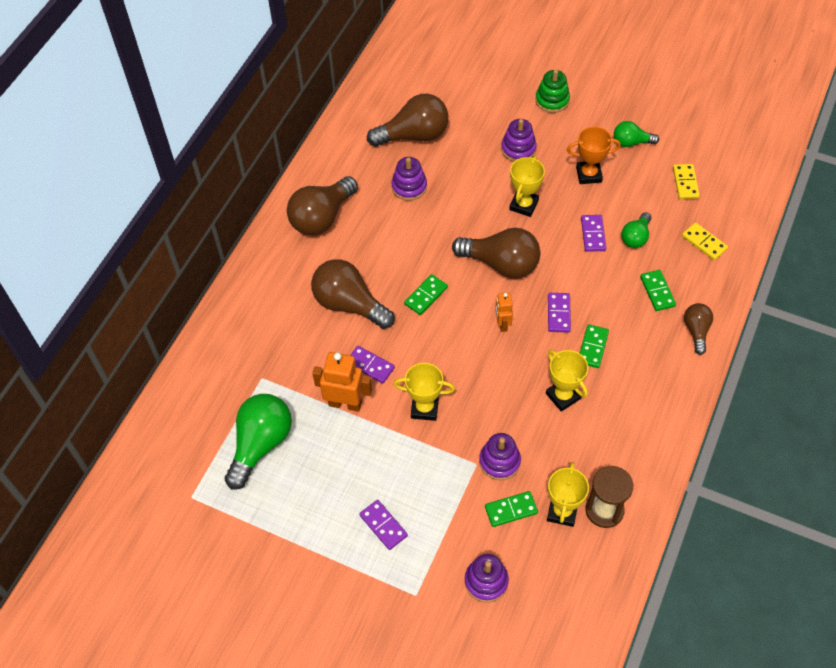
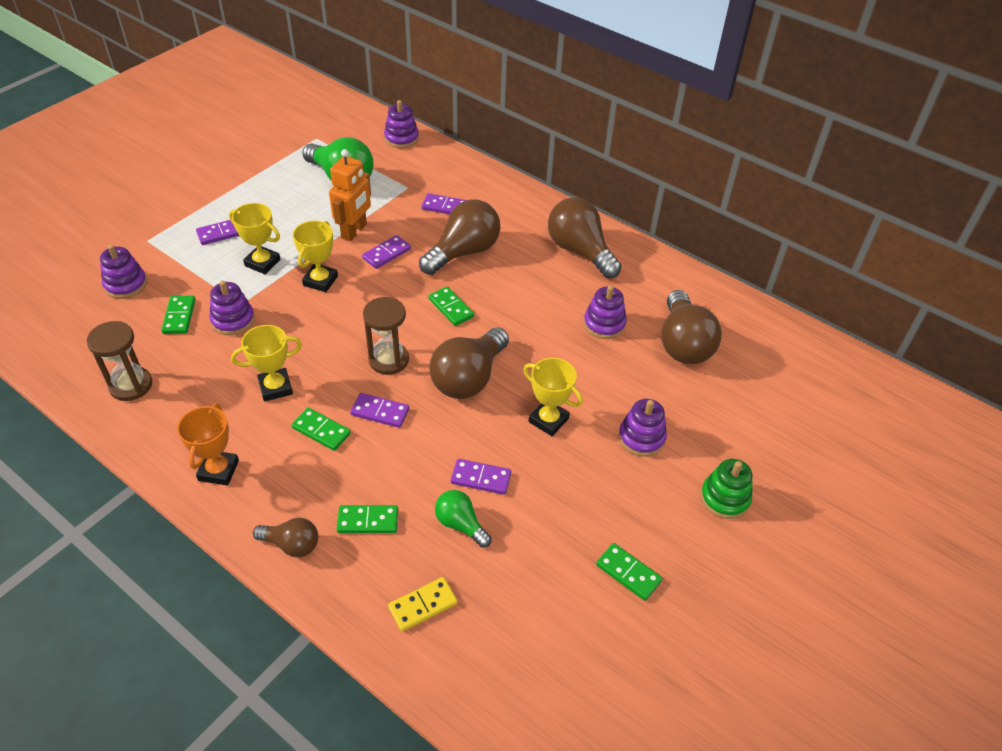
camera: 100 degrees right, 10 degrees down
orange robot [495,293,513,332] -> brown hourglass [363,297,409,375]
yellow trophy [547,462,589,527] -> yellow trophy moved to [229,203,281,274]
orange trophy [567,126,621,184] -> orange trophy moved to [177,404,239,485]
green light bulb [614,121,659,147] -> green domino [596,543,663,601]
yellow domino [673,164,700,199] -> none
none -> purple stacking toy [384,100,419,148]
none -> purple domino [422,193,467,214]

